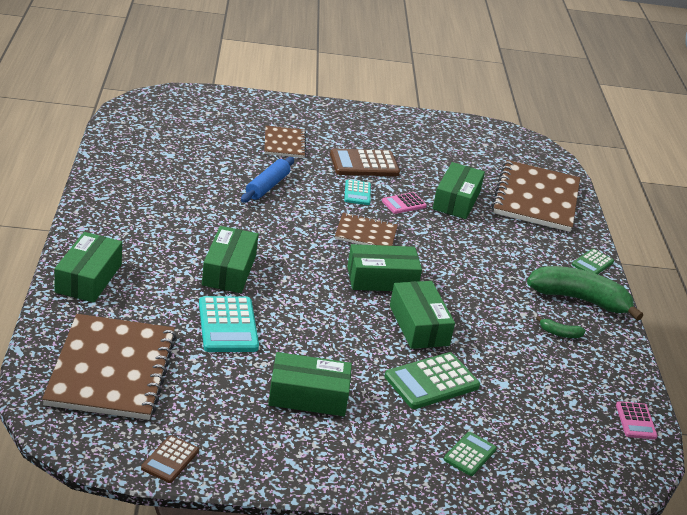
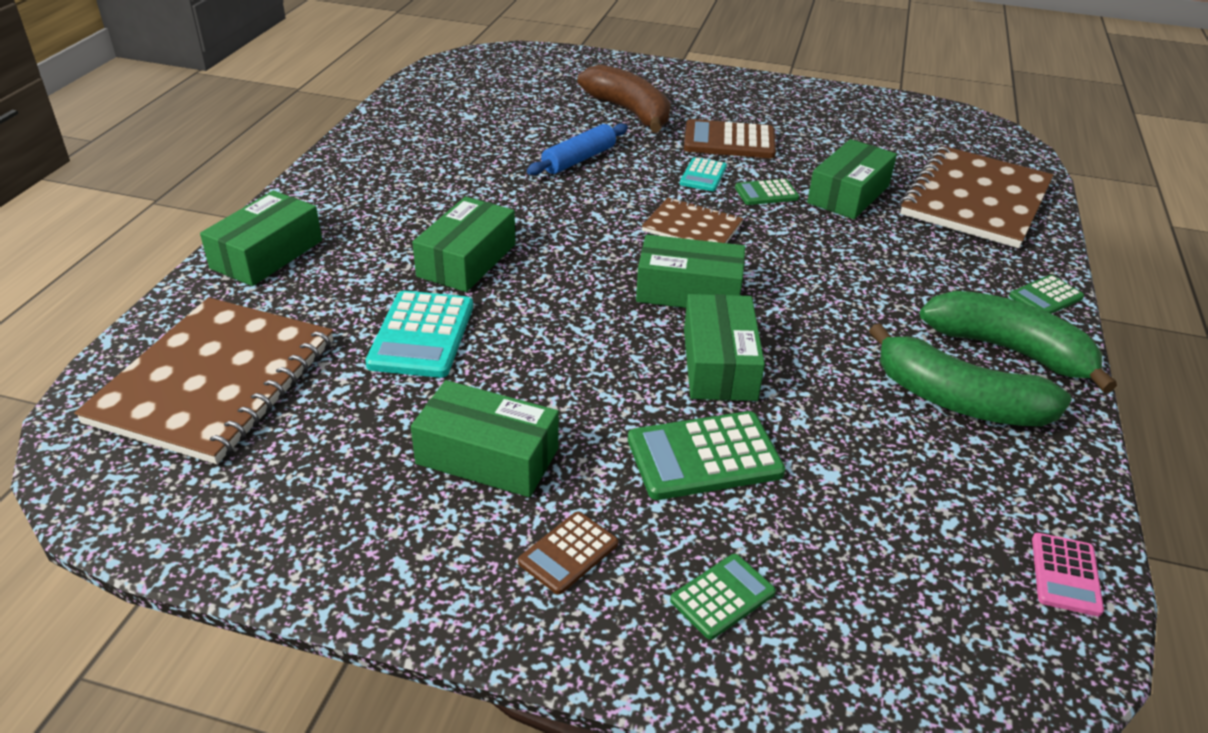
camera: 20 degrees right, 5 degrees up
brown calculator [141,435,199,483] -> brown calculator moved to [518,511,618,595]
brown notebook [264,126,306,158] -> brown banana [577,64,671,133]
pink calculator [382,192,427,214] -> green calculator [735,179,799,205]
green banana [536,316,586,338] -> green banana [869,324,1072,426], size x2.42

